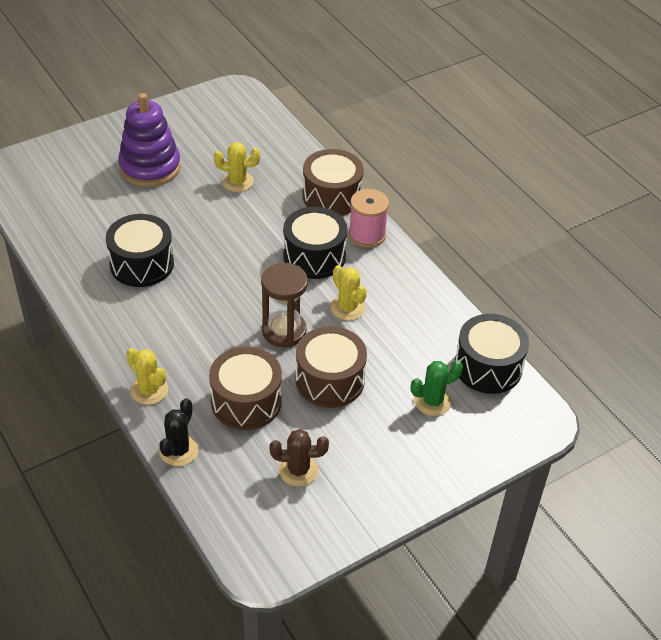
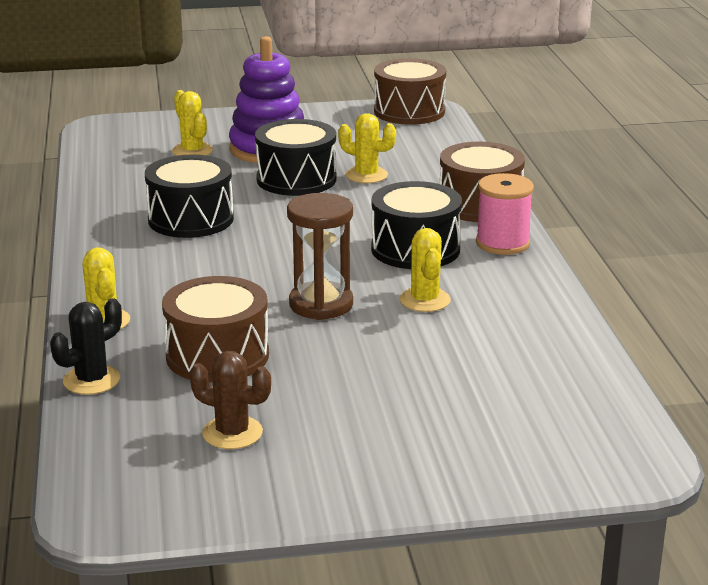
camera: 25 degrees right, 20 degrees down
brown drum [296,326,367,408] -> brown drum moved to [374,58,446,125]
green cactus [411,360,463,416] -> none
black drum [455,314,529,394] -> black drum moved to [255,119,337,196]
none -> yellow cactus [172,90,213,156]

